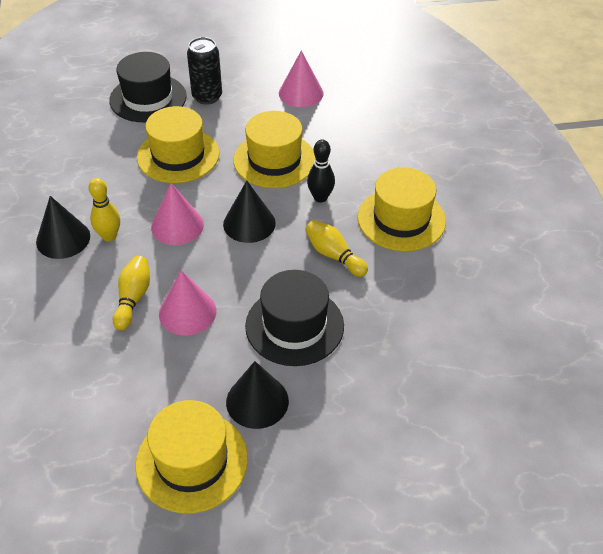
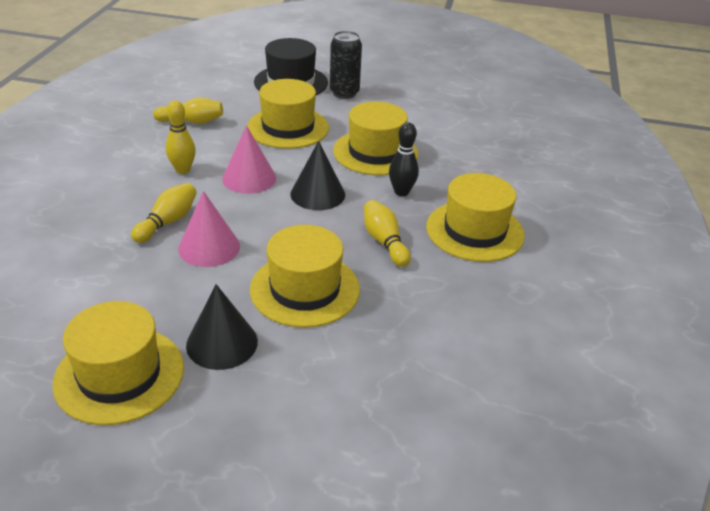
camera: 20 degrees right, 10 degrees down
black cone [36,196,90,259] -> none
black hat [245,270,344,366] -> yellow hat [250,225,360,328]
pink cone [279,51,323,107] -> none
none -> yellow bowling pin [153,97,223,124]

